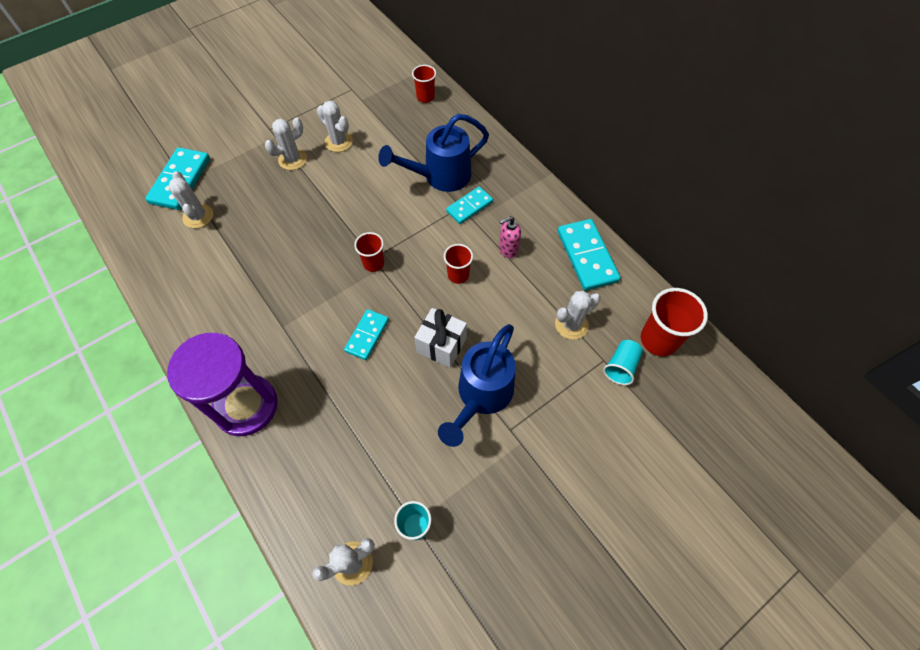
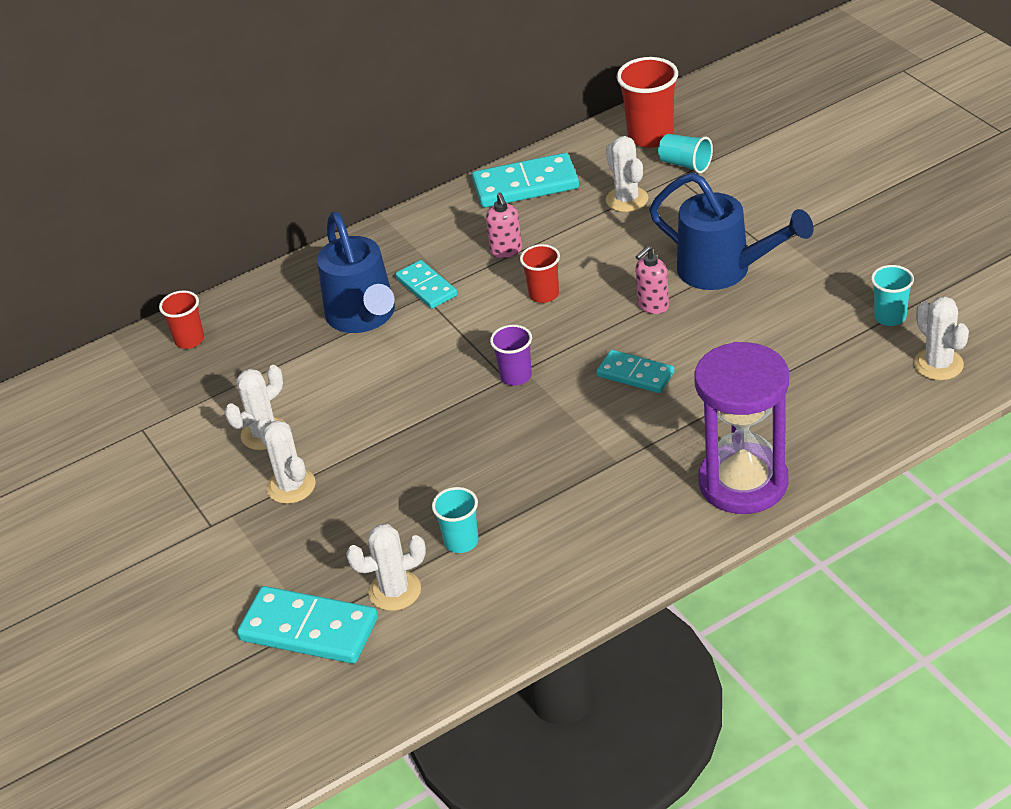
camera: 80 degrees left, 20 degrees down
red cup [354,232,384,272] -> purple cup [490,325,532,386]
white gift [414,308,467,368] -> pink soap dispenser [635,246,669,314]
none -> turquoise cup [432,487,479,553]

